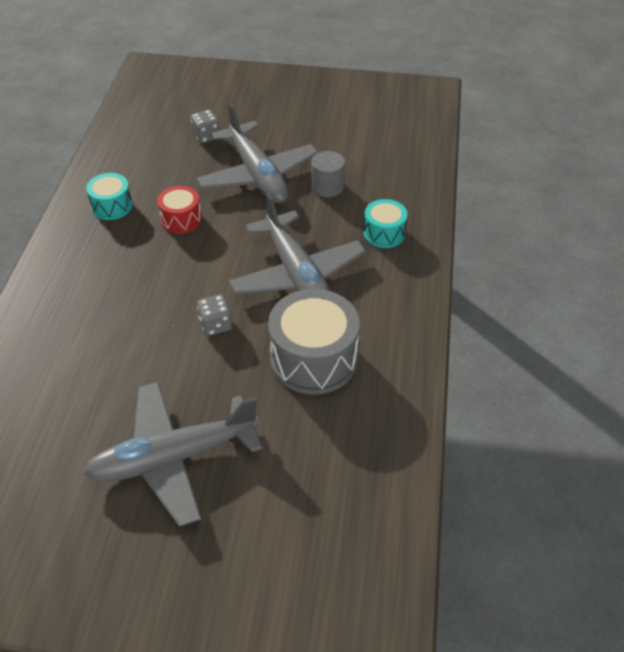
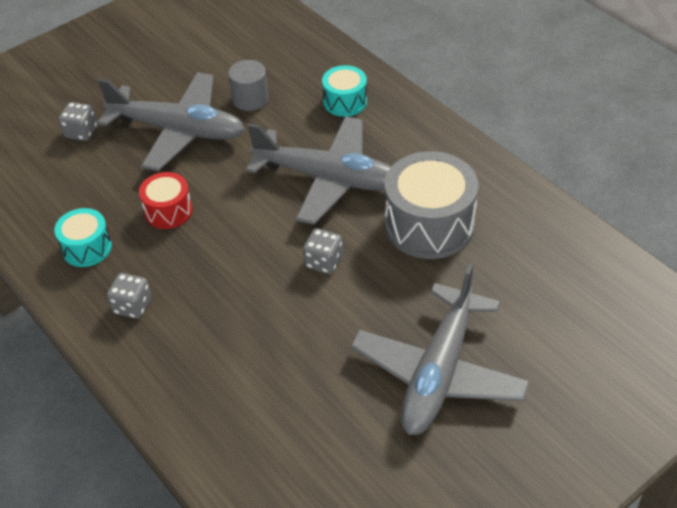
camera: 45 degrees left, 0 degrees up
none -> grey dice [107,273,152,319]

